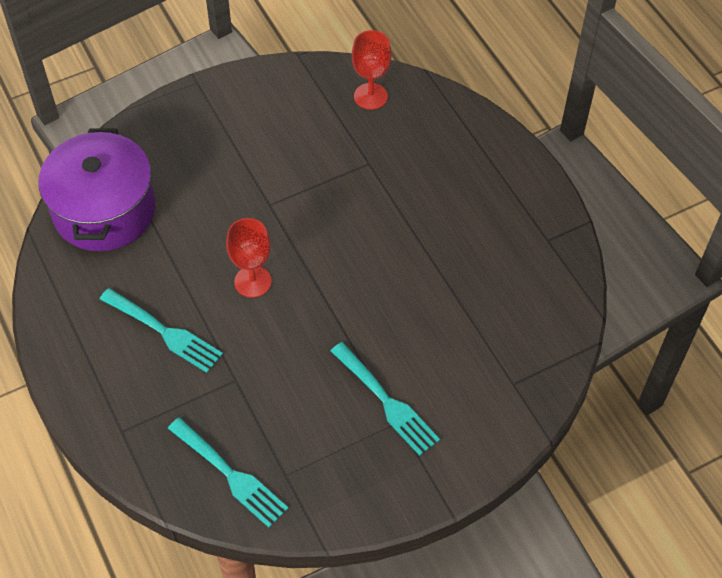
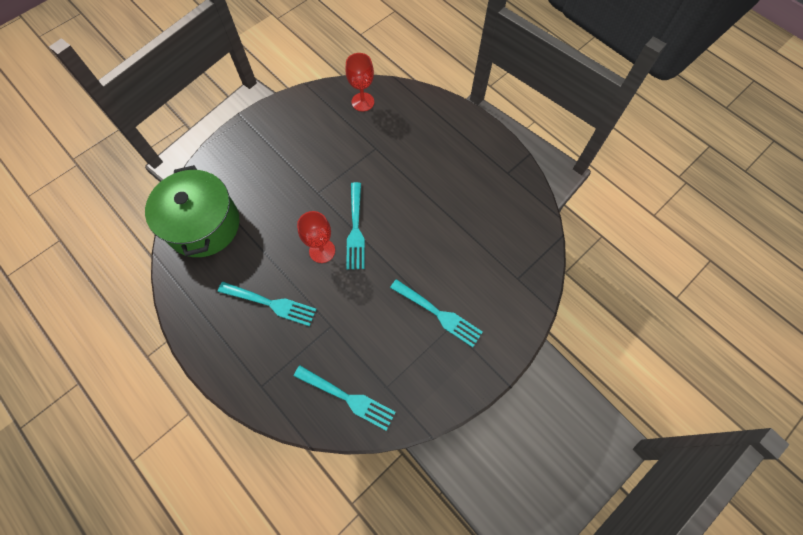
camera: 15 degrees left, 10 degrees up
purple pot [38,128,155,251] -> green pot [145,165,239,257]
none -> turquoise fork [346,182,365,269]

